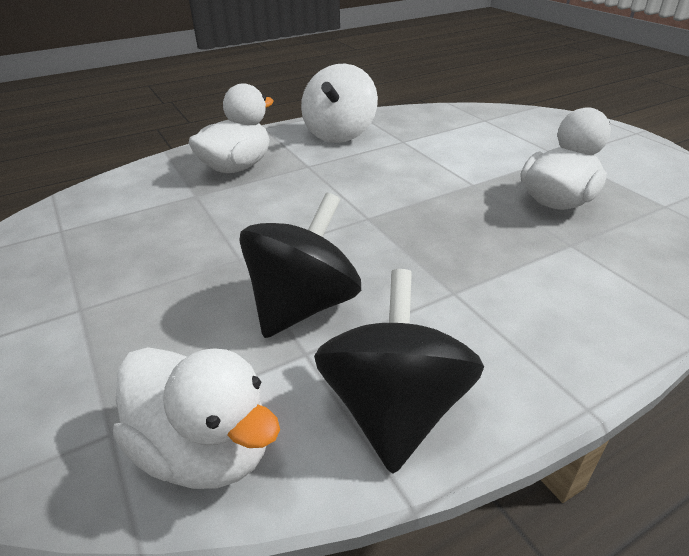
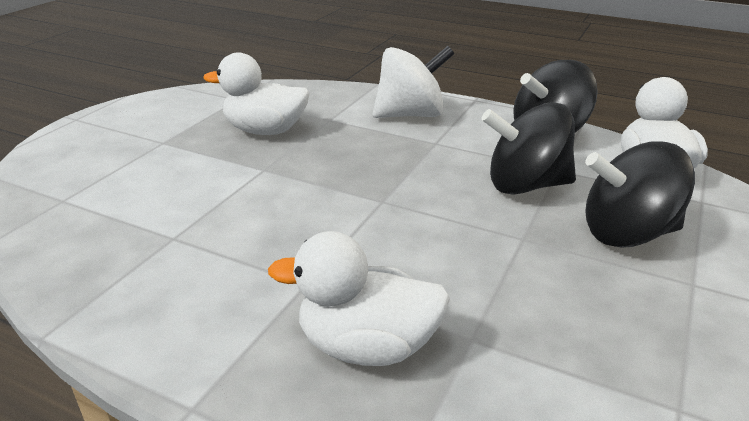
camera: 125 degrees left, 5 degrees down
white spinning top [301,64,378,143] -> white spinning top moved to [373,46,454,118]
none -> black spinning top [585,141,695,248]

